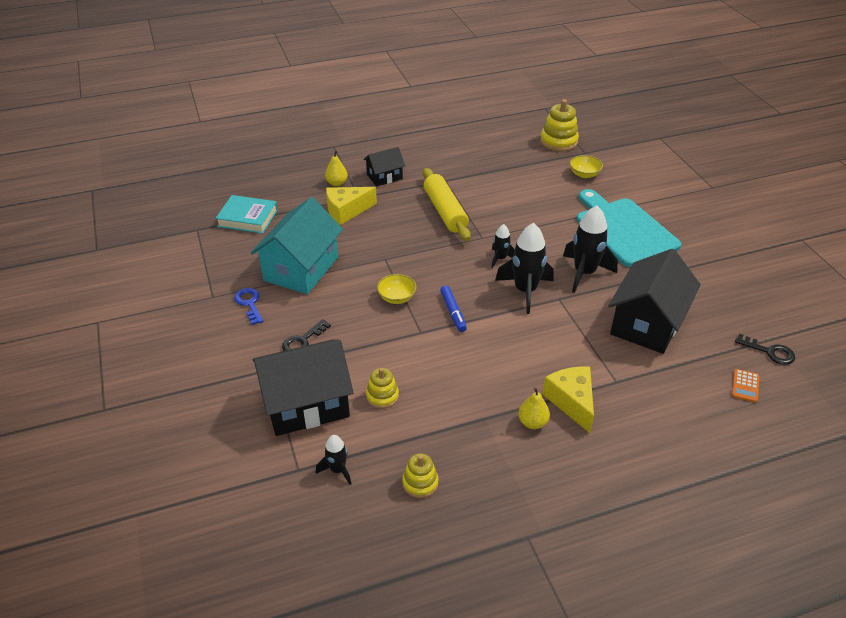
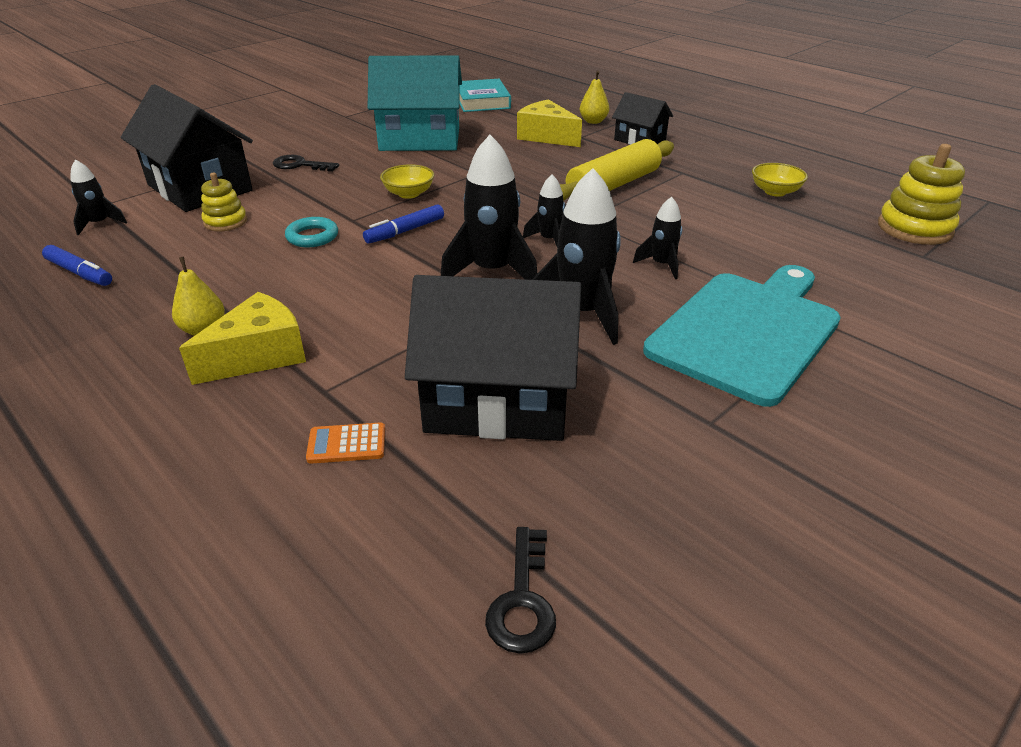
camera: 65 degrees right, 5 degrees down
blue key [234,288,264,325] -> none
yellow stacking toy [402,453,439,498] -> blue marker [42,245,112,286]
yellow bowl [570,155,603,178] -> yellow bowl moved to [752,163,808,197]
orange calculator [732,369,759,402] -> orange calculator moved to [306,423,385,464]
none -> turquoise ring [285,217,338,247]
none -> black rocket [633,197,682,279]

